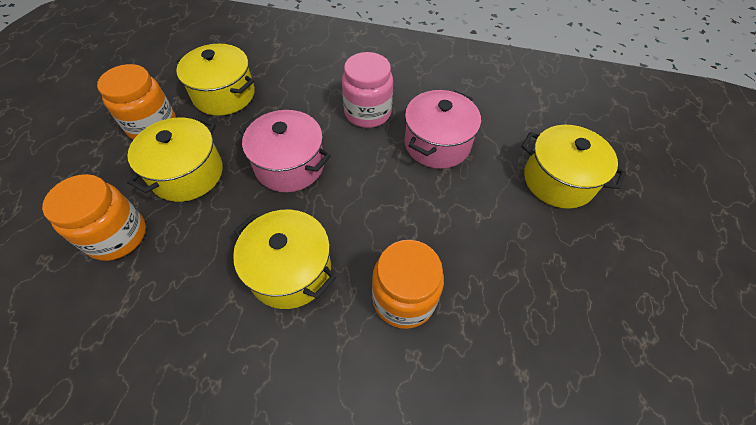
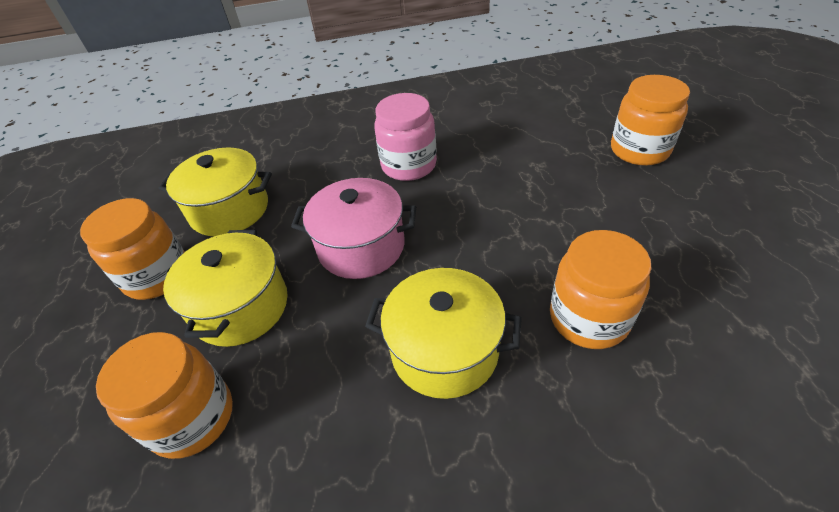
camera: 20 degrees left, 10 degrees down
pink pot [404,90,481,169] -> none
yellow pot [521,125,626,209] -> orange jar [611,75,690,166]

